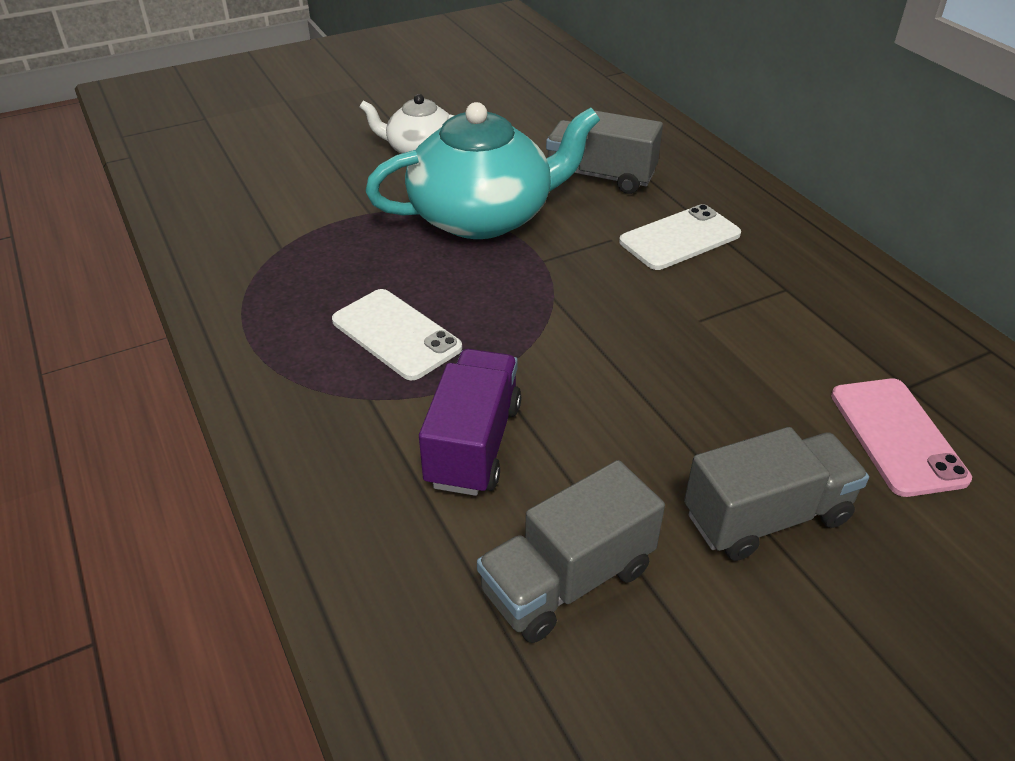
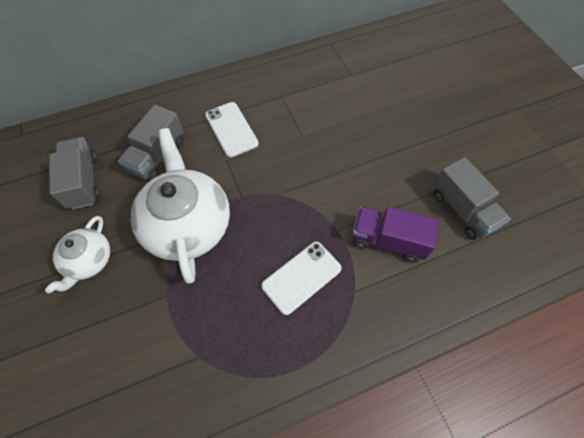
camera: 85 degrees left, 20 degrees up
turquoise teapot [365,102,600,239] -> white teapot [131,128,230,284]
grey truck [684,427,869,561] -> grey truck moved to [49,137,100,210]
pink phone [831,379,972,497] -> none

